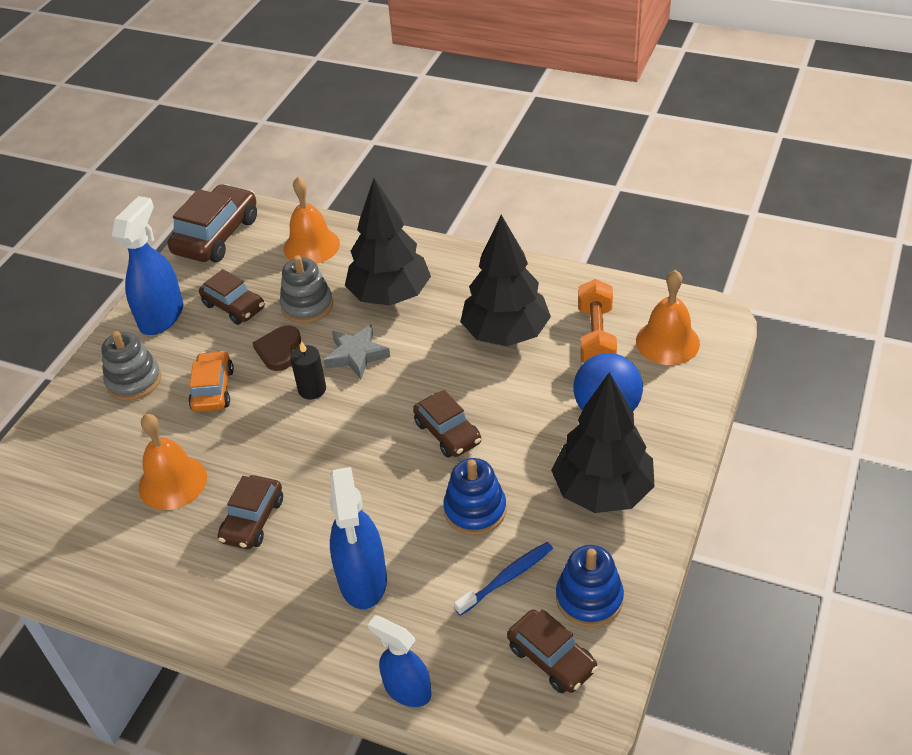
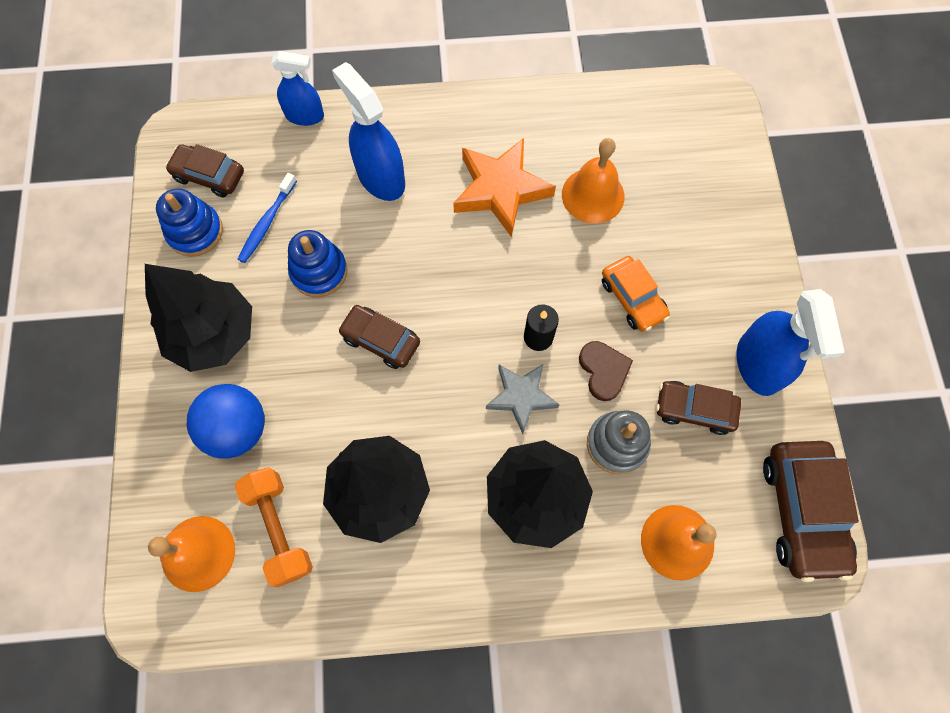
camera: 150 degrees right, 25 degrees up
grey stacking toy [101,331,161,401] -> none
brown car [218,475,283,549] -> orange star [453,138,556,237]

